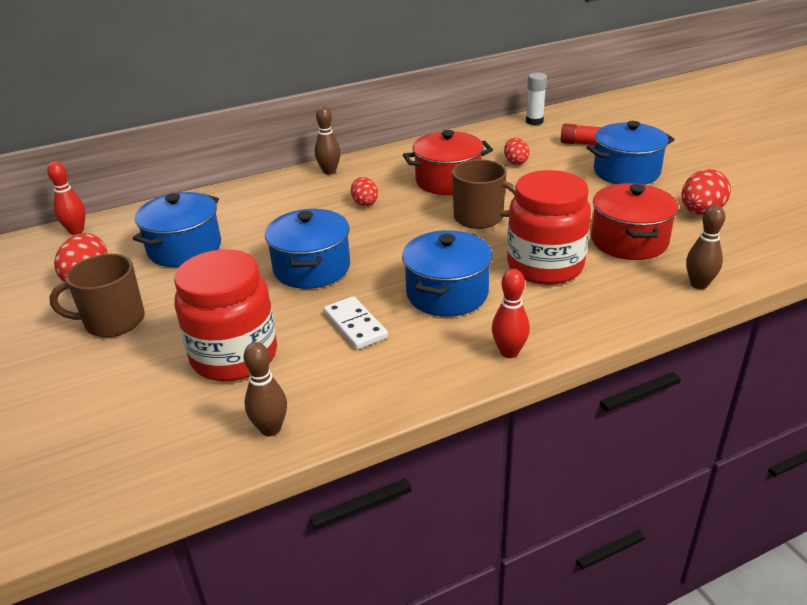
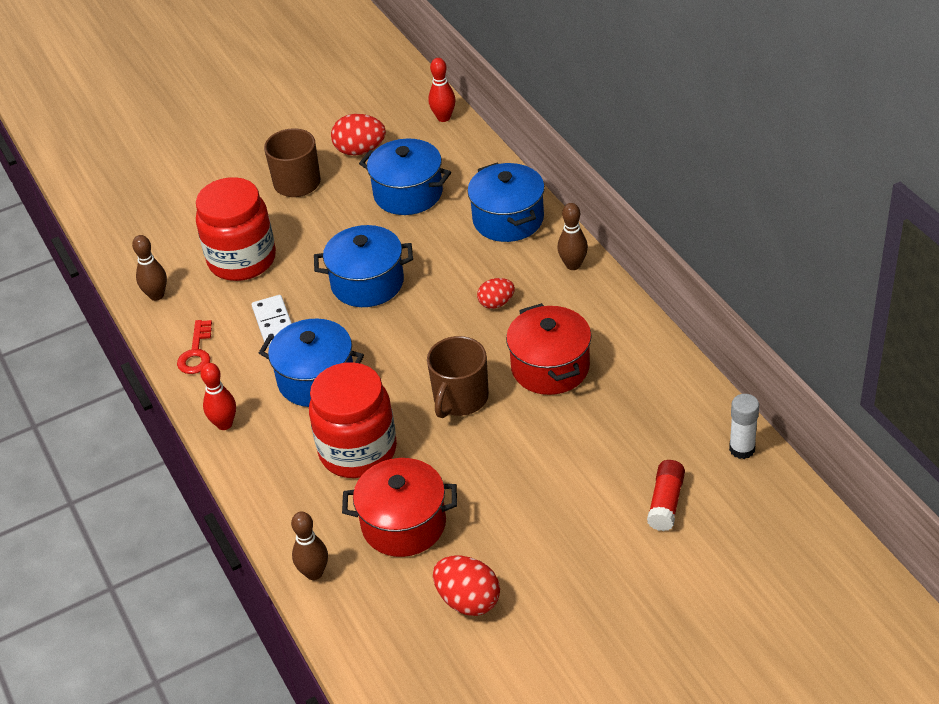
camera: 90 degrees right, 10 degrees up
white domino [324,296,388,350] -> white domino turned 75 degrees counterclockwise [252,295,292,348]
red egg [504,138,530,165] -> none
blue pot [587,121,675,185] -> blue pot moved to [467,162,545,242]
none -> red key [177,320,212,374]

